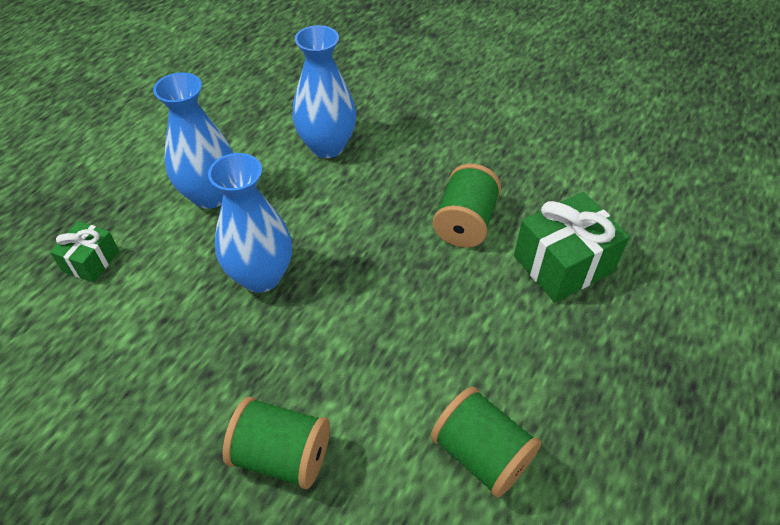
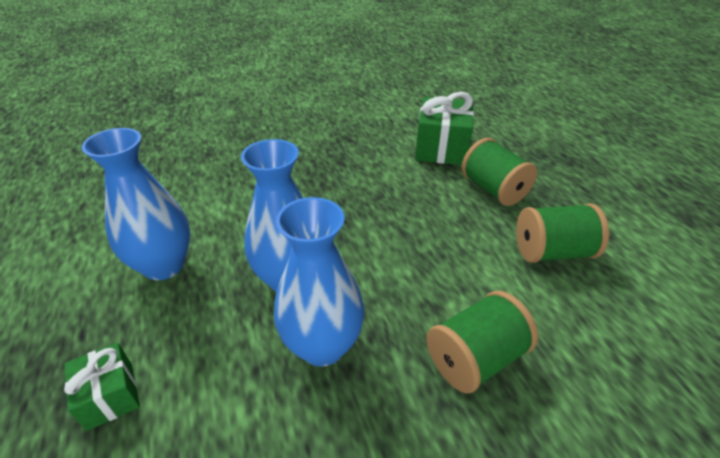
camera: 50 degrees left, 10 degrees down
blue vase [292,25,356,158] -> blue vase moved to [274,197,365,366]
green spool [433,164,501,248] -> green spool moved to [461,138,537,206]

